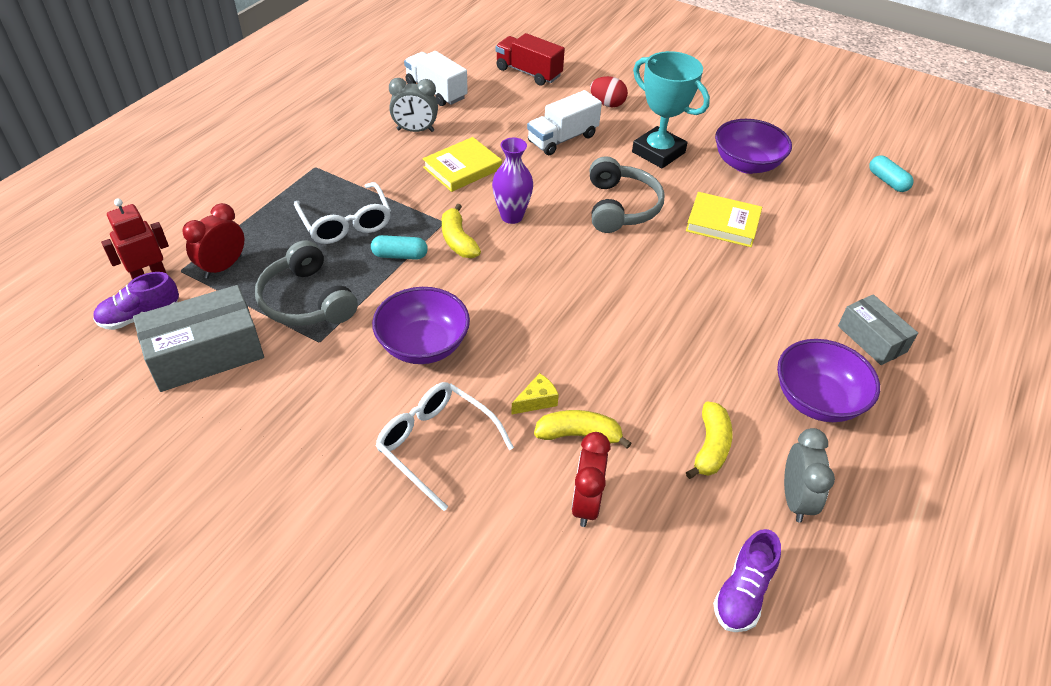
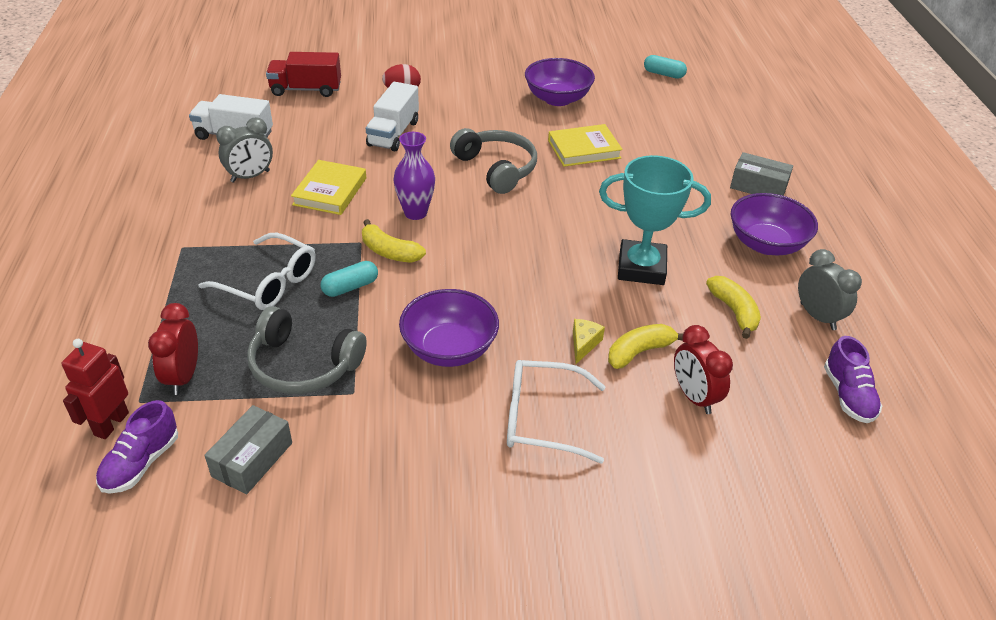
camera: 35 degrees left, 5 degrees down
grey box [133,285,264,392] -> grey box [204,405,292,494], size x0.62
turquoise trophy [632,51,710,168] -> turquoise trophy moved to [599,155,711,285]

